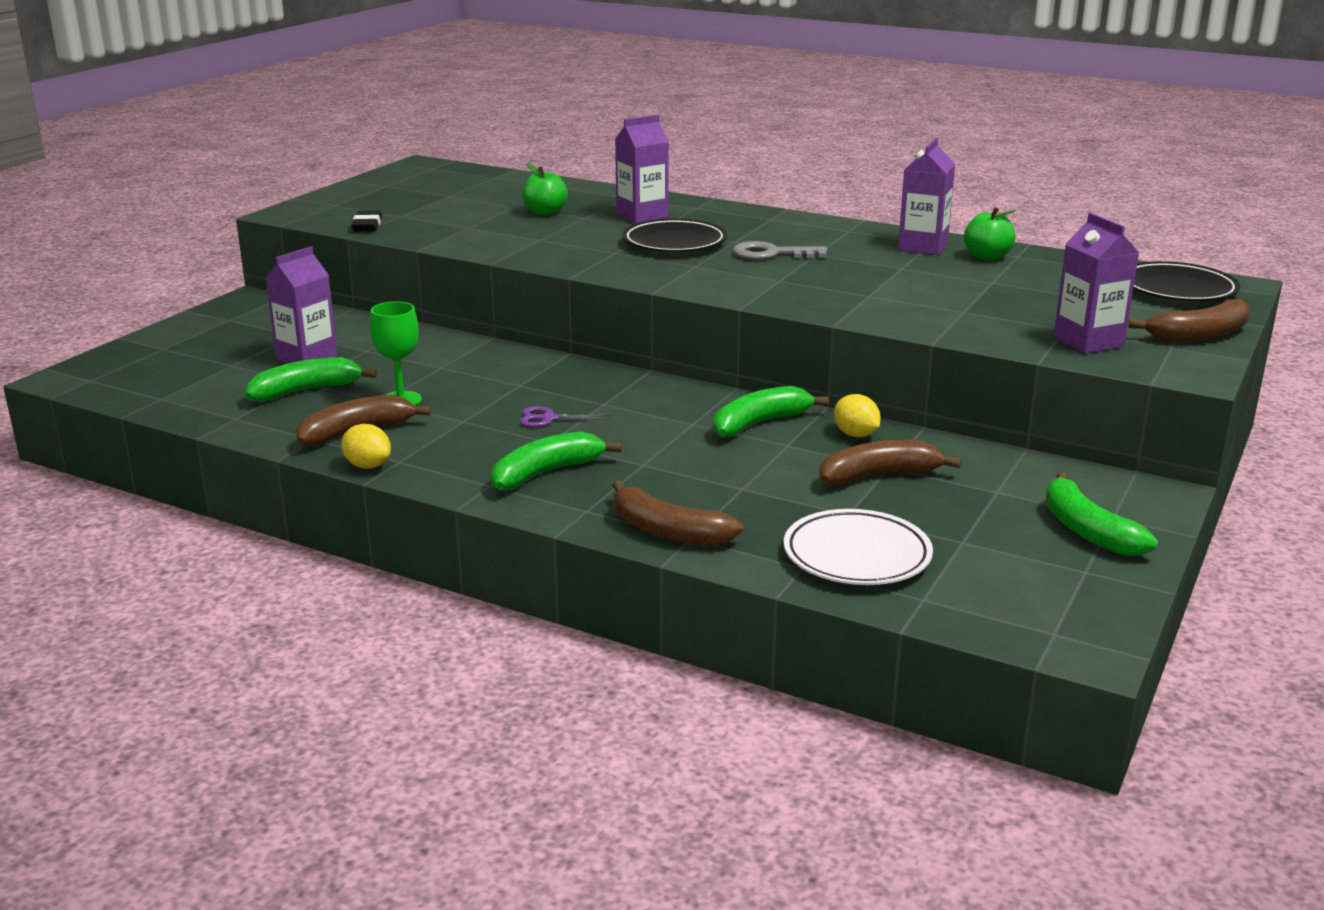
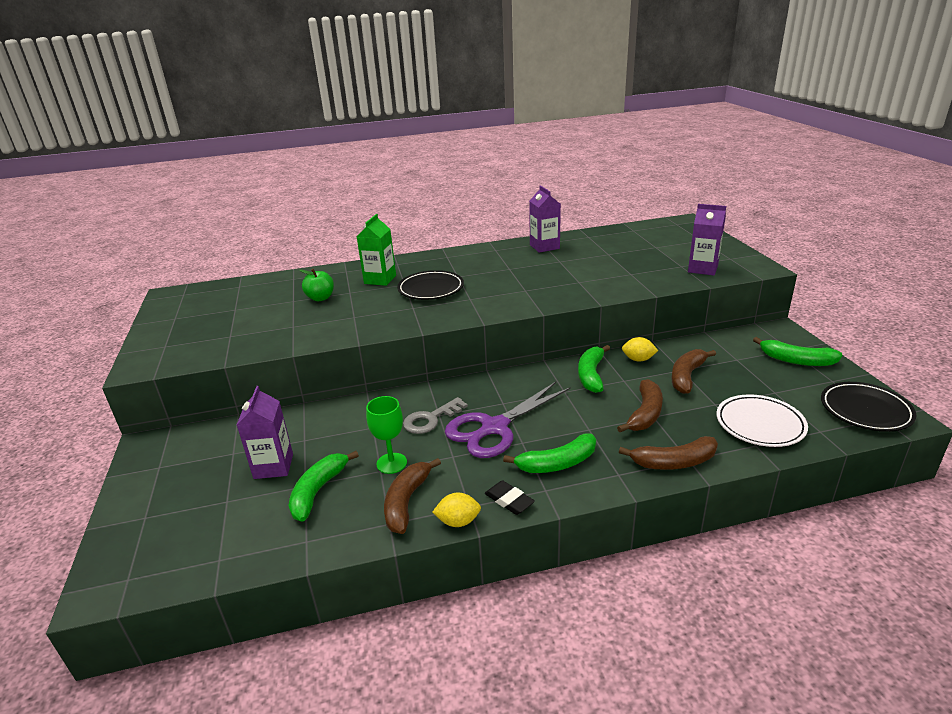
camera: 40 degrees left, 5 degrees up
black eraser [351,211,382,231] -> black eraser moved to [485,480,535,515]
green banana [491,432,621,491] -> green banana turned 120 degrees counterclockwise [503,434,596,473]
purple scissors [520,406,612,427] -> purple scissors [445,382,571,458], size x2.42
purple carton [615,115,669,224] -> green carton [357,214,396,286]
grey key [733,241,827,260] -> grey key moved to [403,397,468,434]
green apple [964,207,1017,261] -> none
brown banana [1129,299,1250,342] -> brown banana moved to [617,379,663,432]
black plate [1133,261,1240,301] -> black plate moved to [821,382,916,432]

